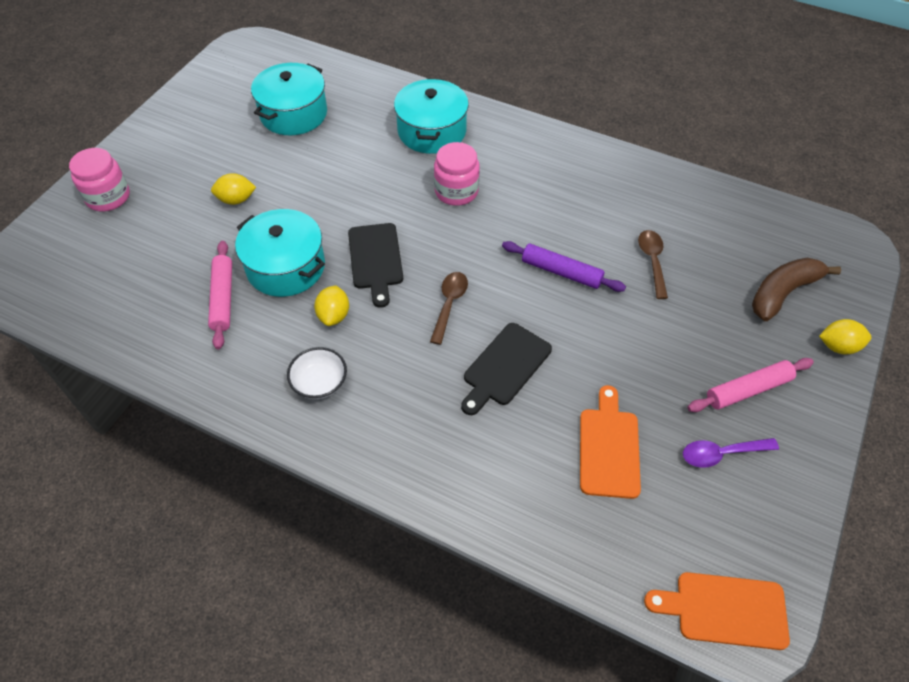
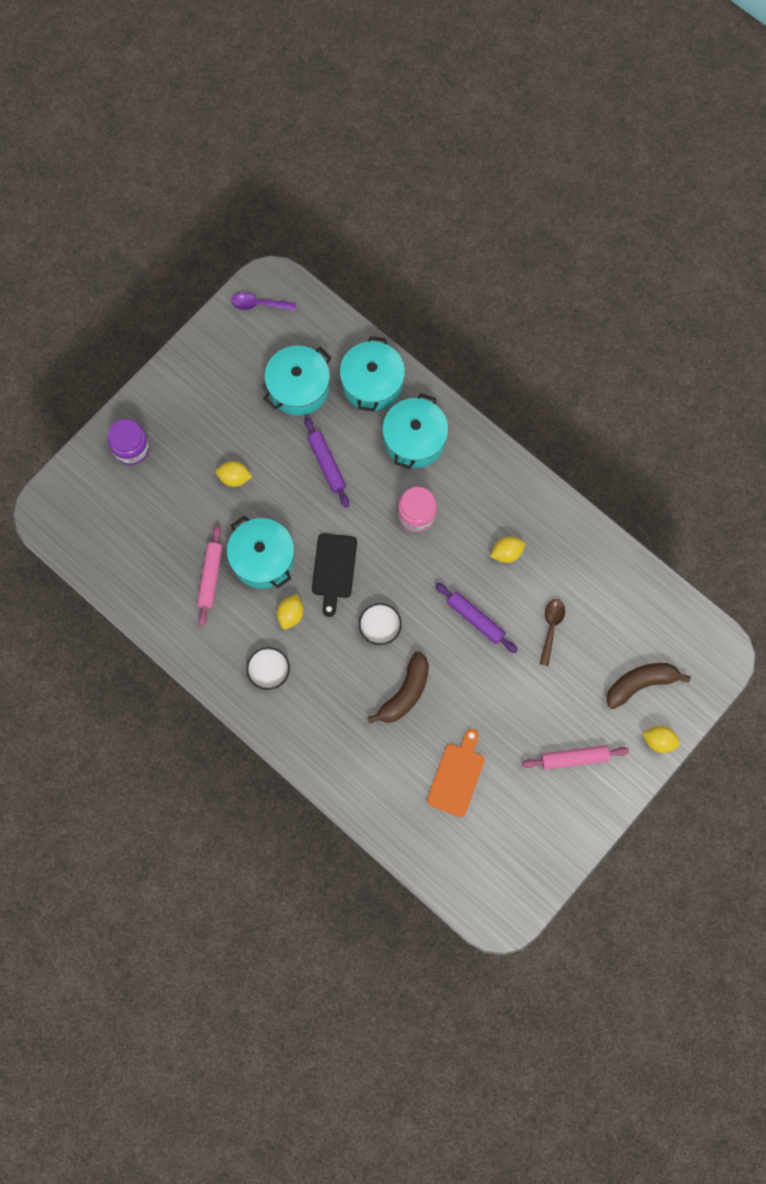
camera: 15 degrees right, 20 degrees up
pink jar [69,148,130,211] -> purple jar [108,419,150,465]
brown spoon [430,272,468,345] -> white bowl [359,603,402,645]
black cutting board [461,323,552,415] -> brown banana [367,651,429,724]
orange cutting board [644,572,790,650] -> none
purple spoon [683,438,779,468] -> purple spoon moved to [231,292,296,311]
none -> purple rolling pin [304,417,349,508]
none -> turquoise pot [340,336,405,412]
none -> yellow lemon [490,536,525,563]

